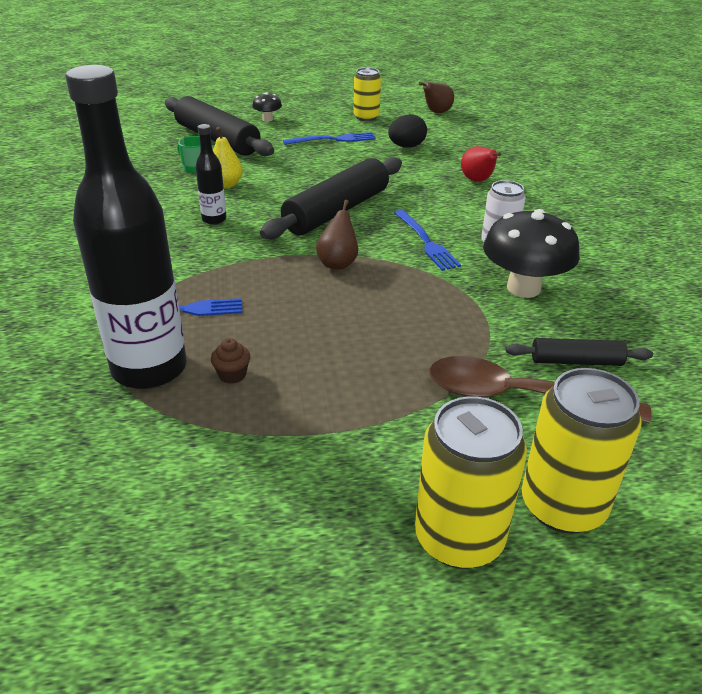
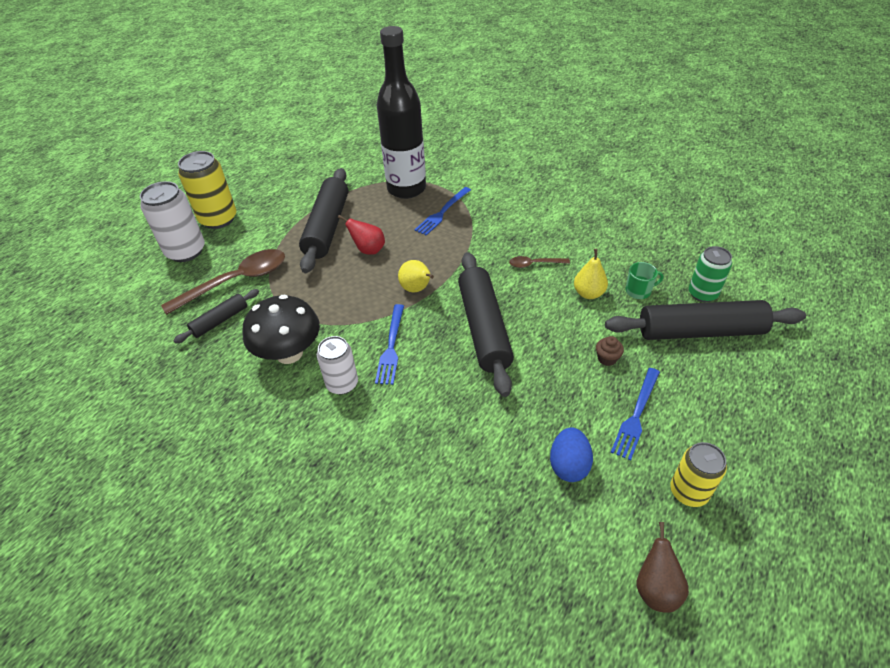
camera: 135 degrees right, 10 degrees up
black bottle [195,124,227,225] -> brown spoon [509,256,570,268]
brown cupcake [211,338,250,384] -> brown cupcake moved to [596,336,624,366]
black mushroom [252,92,282,122] -> none
brown pear [316,200,358,270] -> yellow pear [398,260,434,292]
black egg [388,114,427,148] -> blue egg [550,427,593,482]
blue fork [394,210,461,271] -> blue fork turned 105 degrees counterclockwise [375,304,404,385]
red pear [461,146,501,182] -> red pear moved to [338,215,385,255]
yellow can [522,368,642,534] -> white can [140,181,205,262]
none -> black rolling pin [299,168,348,273]
none -> green can [689,246,732,302]

